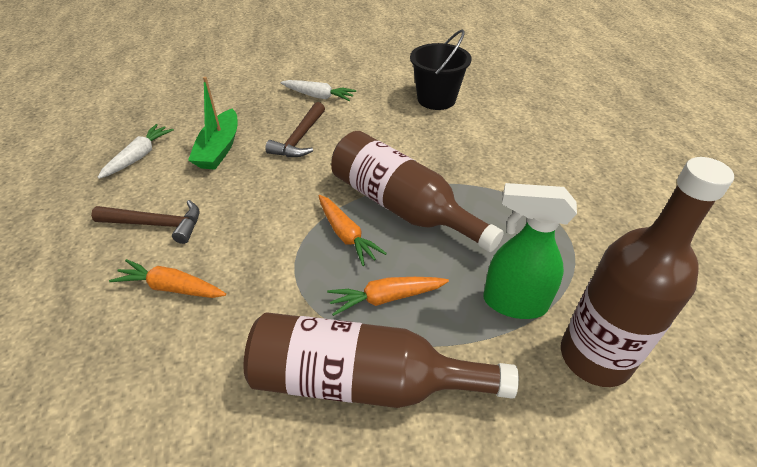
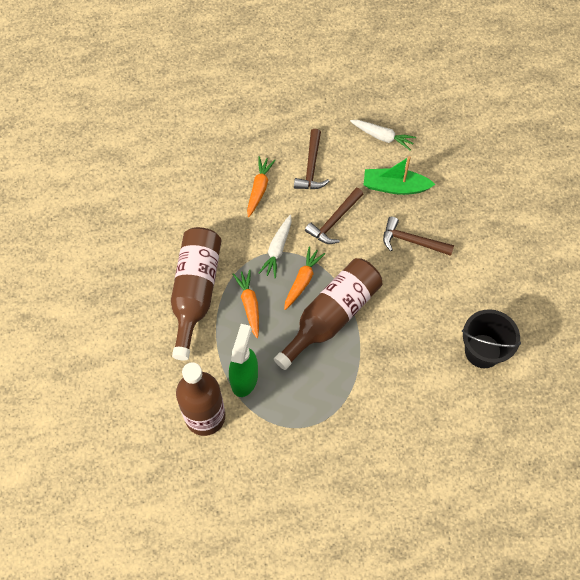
camera: 90 degrees right, 20 degrees up
white carrot [280,80,356,101] -> white carrot moved to [259,215,292,278]
orange carrot [319,195,387,266] -> orange carrot turned 150 degrees clockwise [284,247,325,310]
none -> brown hammer [305,188,364,244]

